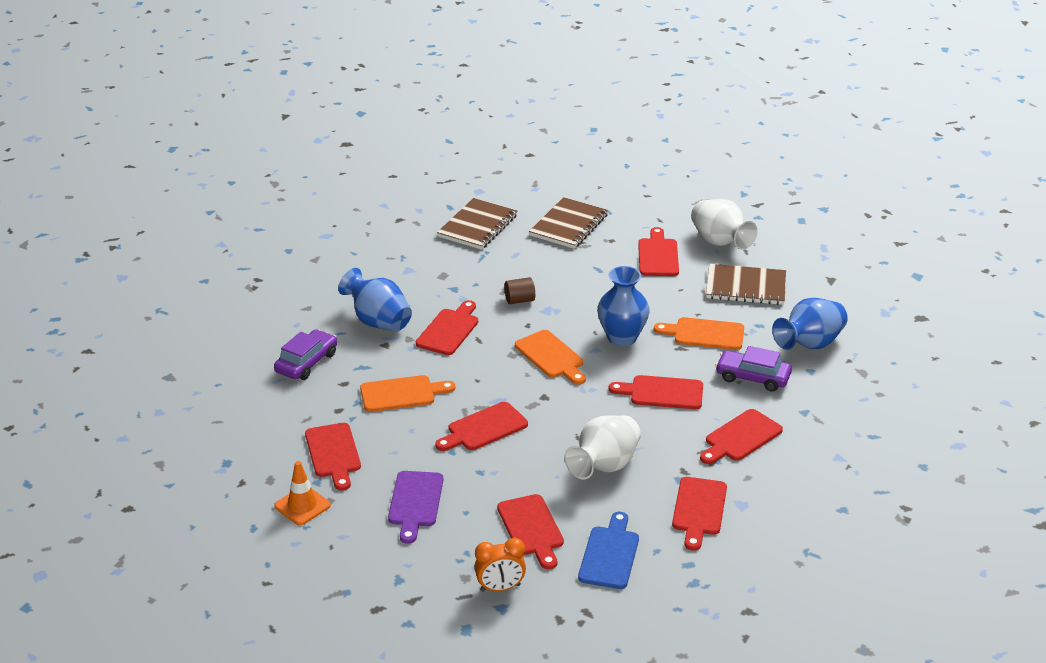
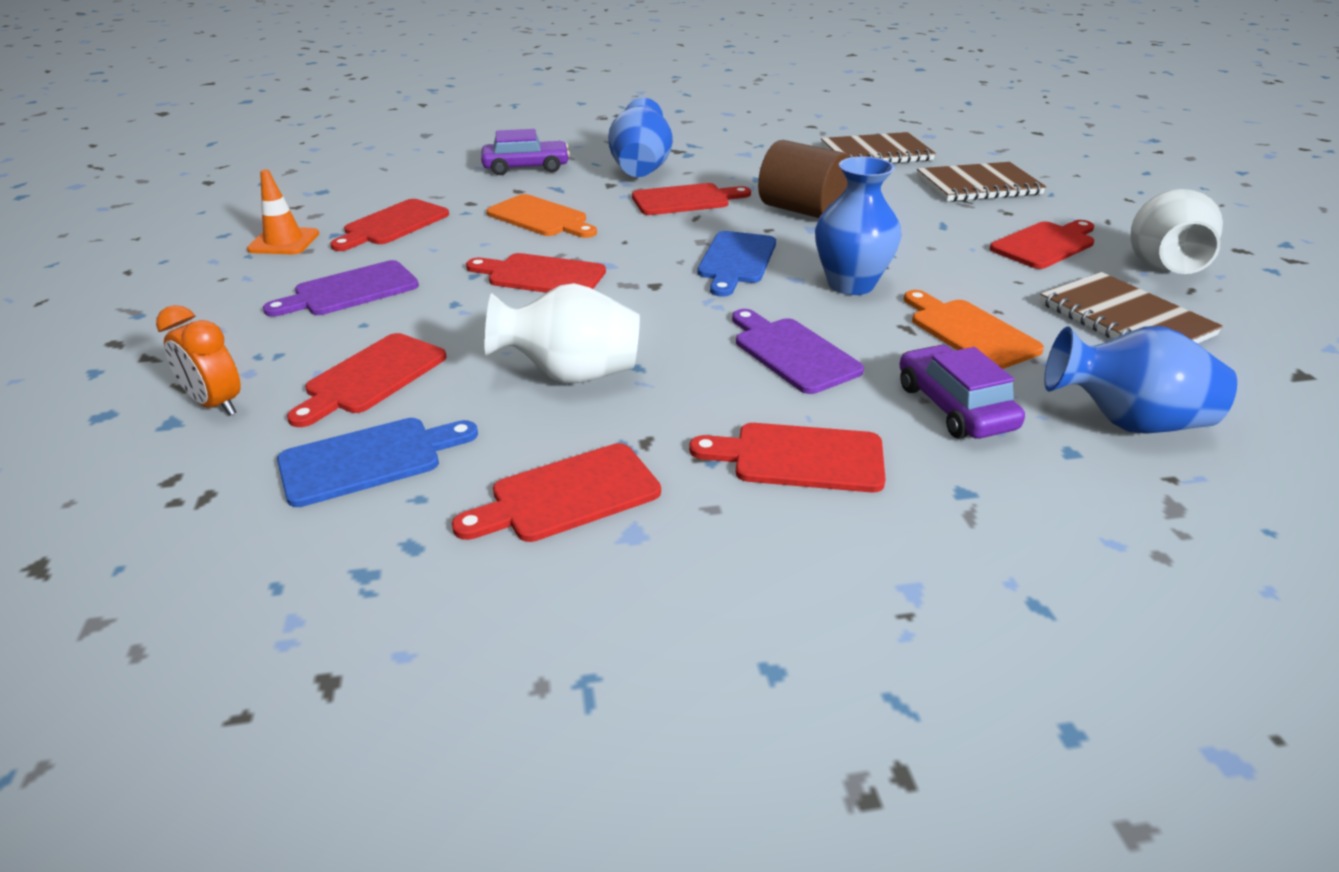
camera: 50 degrees right, 0 degrees up
brown cylinder [504,277,535,304] -> brown cylinder [758,140,849,218], size x1.92
orange cutting board [515,330,586,384] -> blue cutting board [697,231,776,296]
red cutting board [609,375,703,409] -> purple cutting board [732,309,864,394]

